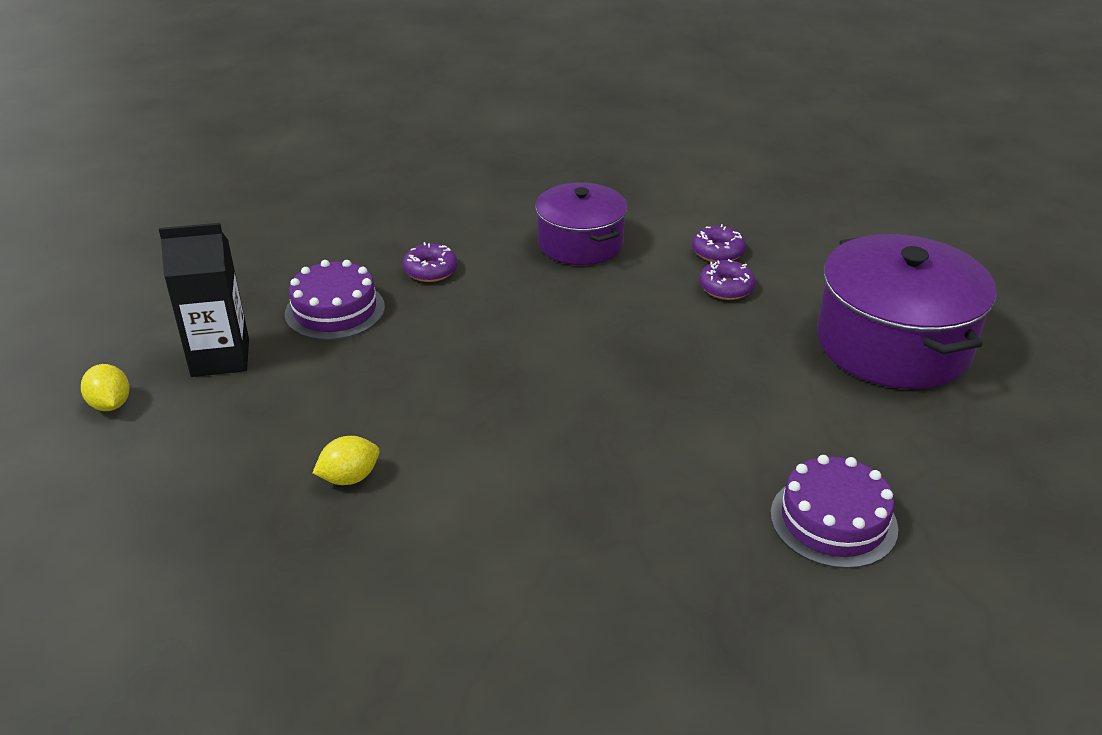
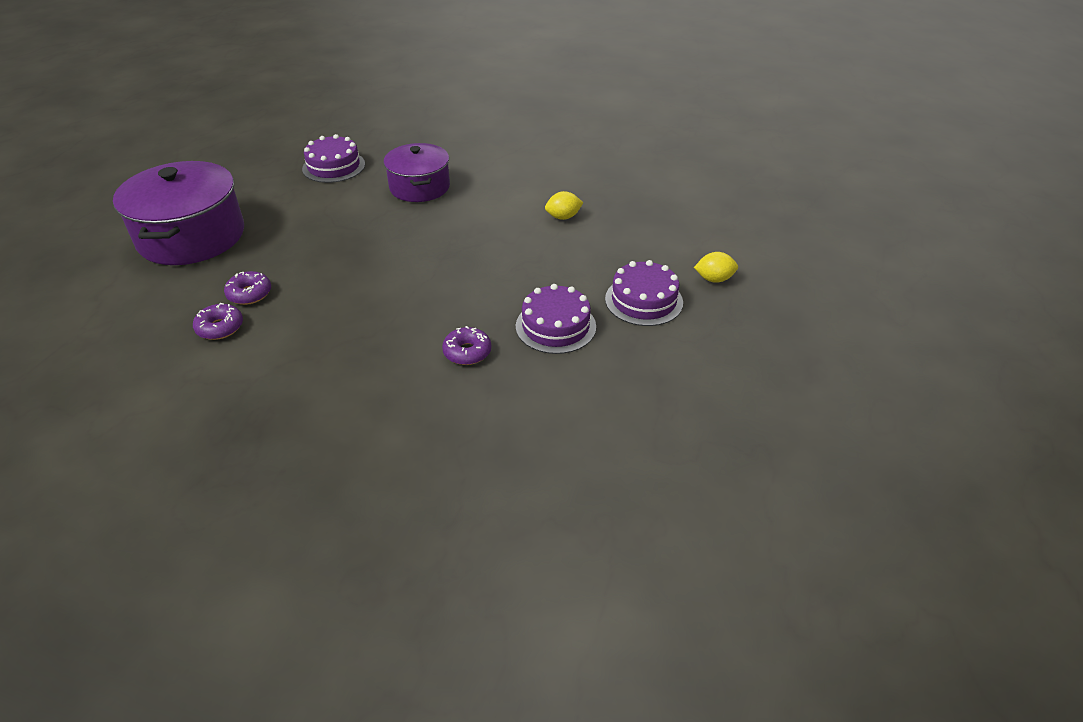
camera: 165 degrees left, 5 degrees up
yellow lemon [81,364,129,411] -> yellow lemon turned 75 degrees counterclockwise [694,252,738,283]
black carton [159,223,249,377] -> purple cake [605,260,683,326]
purple pot [535,182,627,265] -> purple pot moved to [384,143,450,202]

